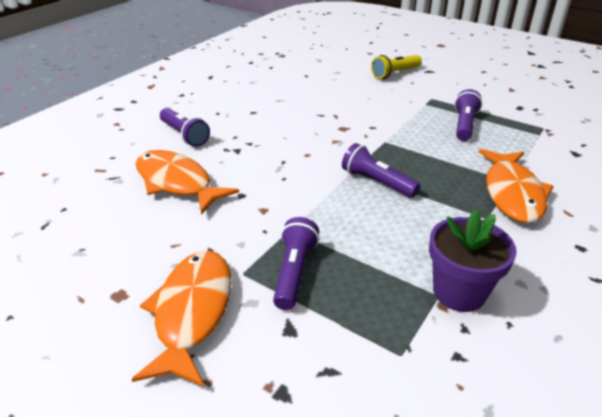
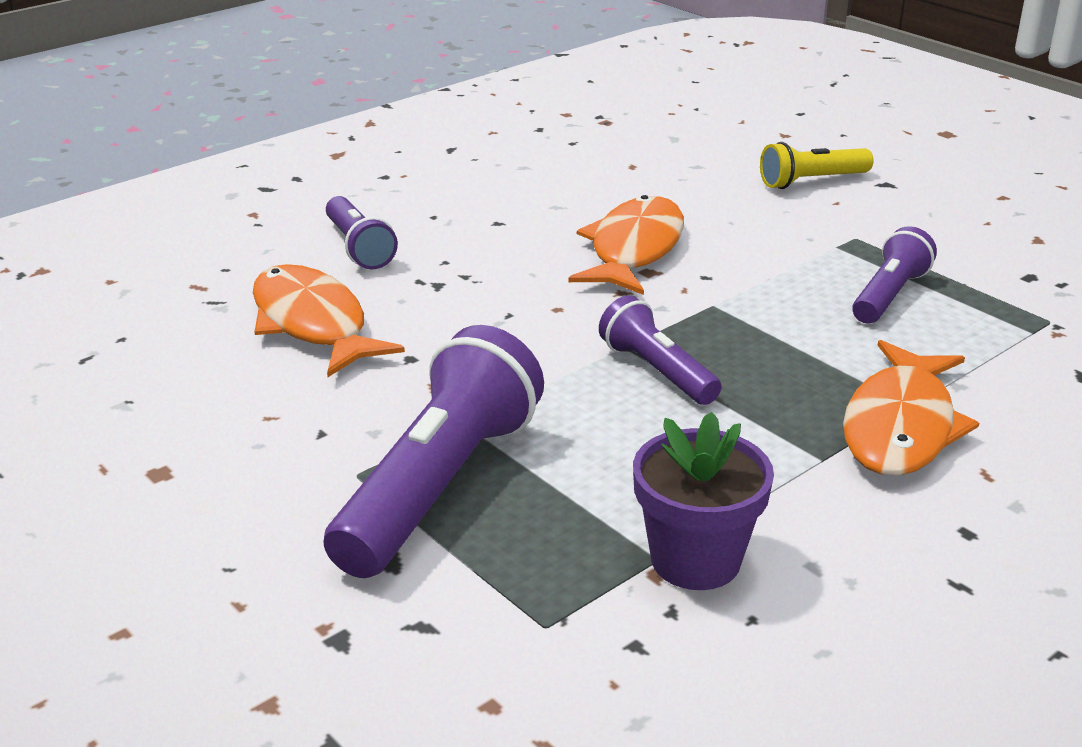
camera: 15 degrees right, 5 degrees down
orange fish [132,250,232,387] -> orange fish moved to [568,195,684,295]
purple flashlight [273,217,319,310] -> purple flashlight [324,325,544,578], size x1.81

